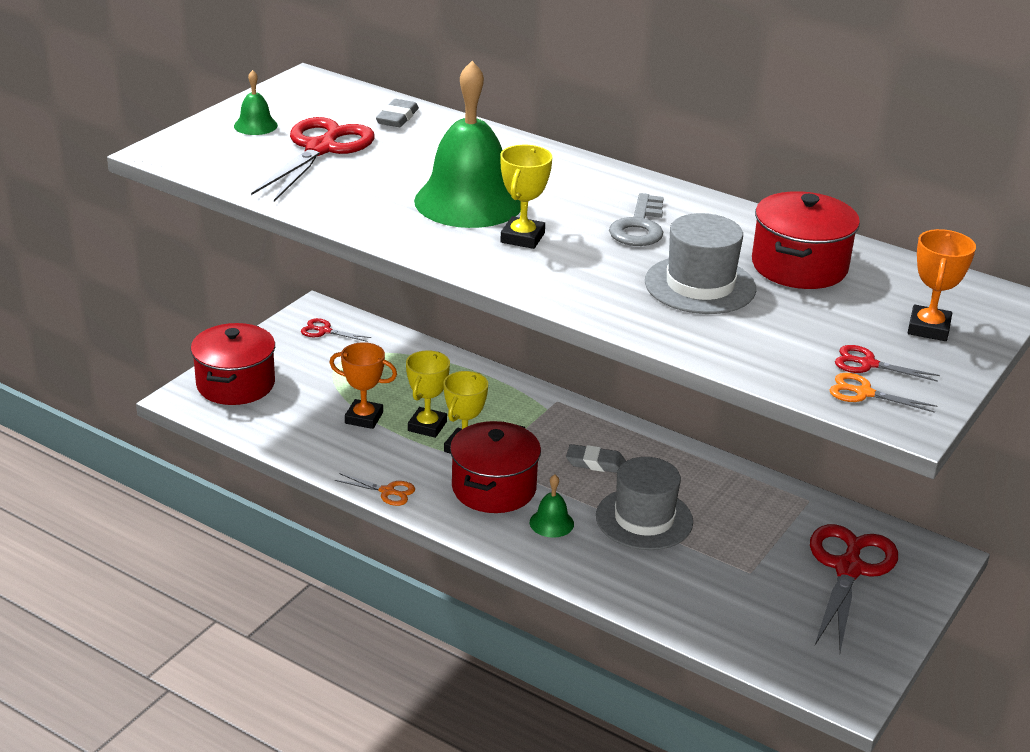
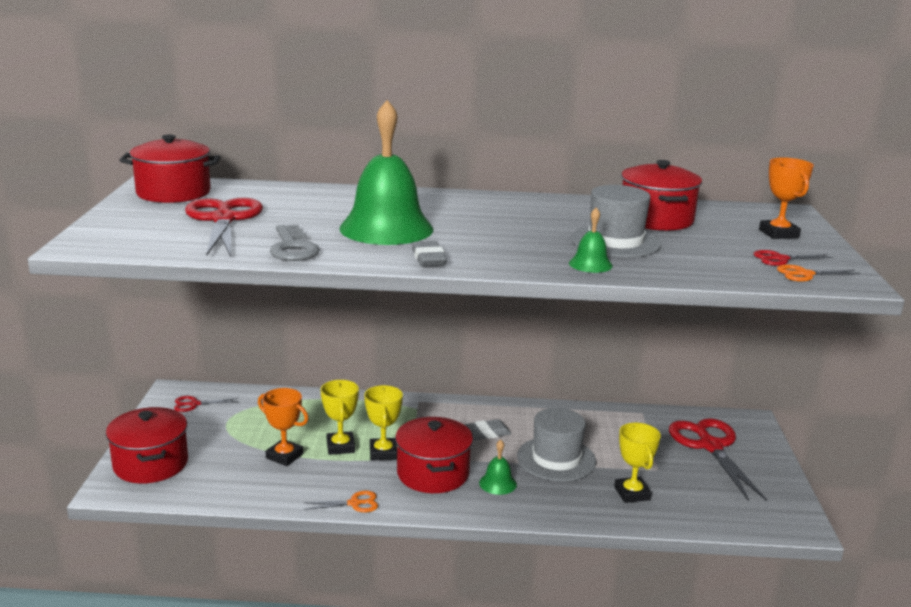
camera: 30 degrees left, 10 degrees down
green bell [234,70,278,135] -> green bell moved to [569,208,613,273]
orange trophy [329,342,397,429] -> orange trophy turned 45 degrees clockwise [258,388,308,466]
grey eraser [376,99,419,127] -> grey eraser moved to [412,241,447,267]
yellow trophy [500,145,553,249] -> yellow trophy moved to [614,423,661,503]
grey key [609,193,664,246] -> grey key moved to [270,225,320,261]
none -> red pot [120,134,221,203]

